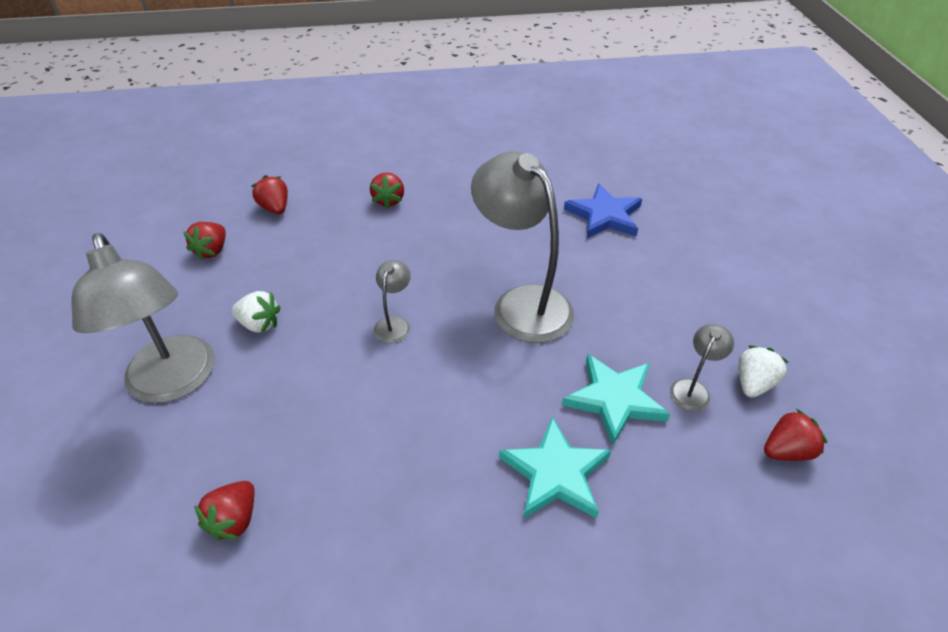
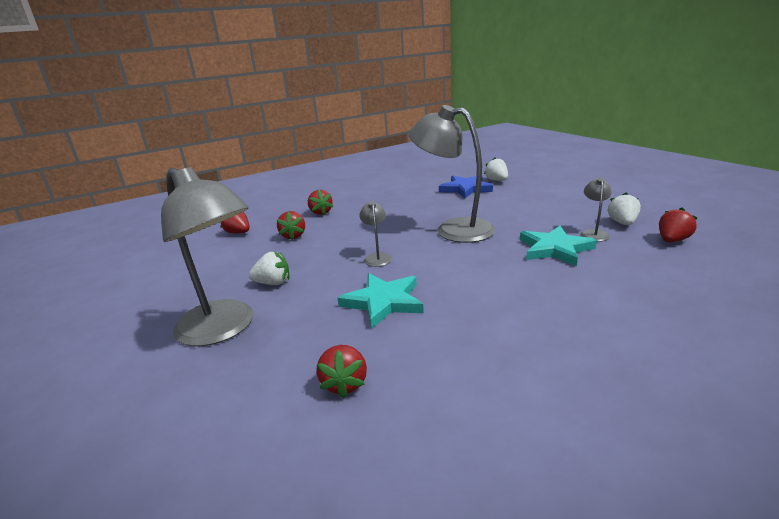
camera: 20 degrees left, 20 degrees down
red strawberry [183,222,226,261] -> red strawberry moved to [277,211,305,240]
turquoise star [499,417,611,518] -> turquoise star moved to [338,274,424,329]
none -> white strawberry [484,158,508,181]

